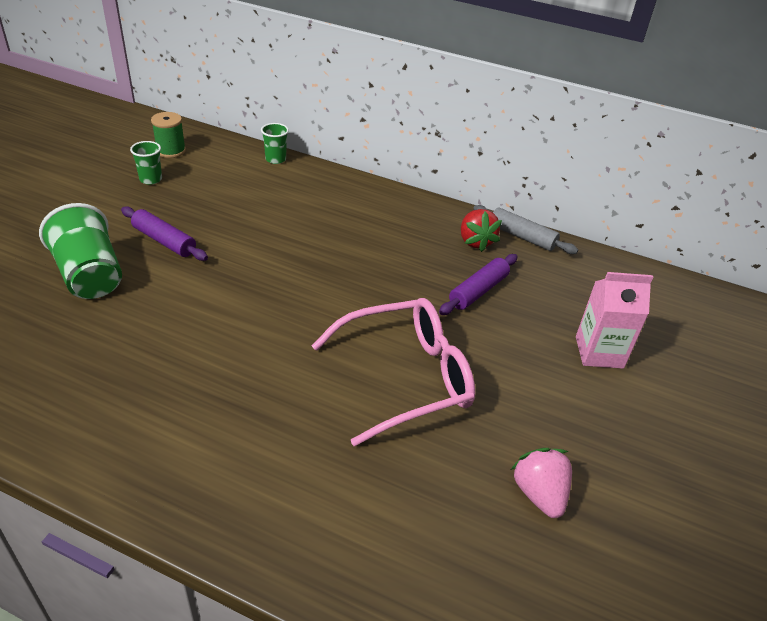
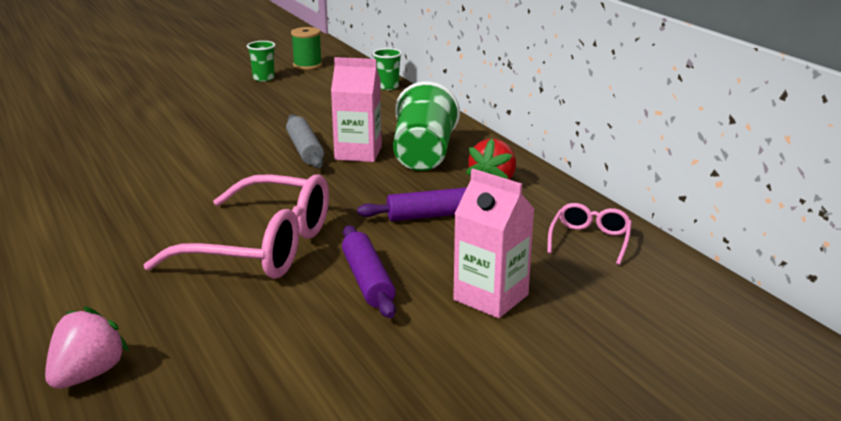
camera: 40 degrees right, 15 degrees down
green cup [39,203,122,299] -> green cup moved to [393,81,460,171]
purple rolling pin [121,206,208,261] -> purple rolling pin moved to [342,225,396,318]
grey rolling pin [473,205,578,254] -> grey rolling pin moved to [286,114,324,168]
pink strawberry [511,448,572,518] -> pink strawberry moved to [45,306,129,389]
none -> pink carton [331,57,382,162]
none -> pink glasses [547,203,632,265]

